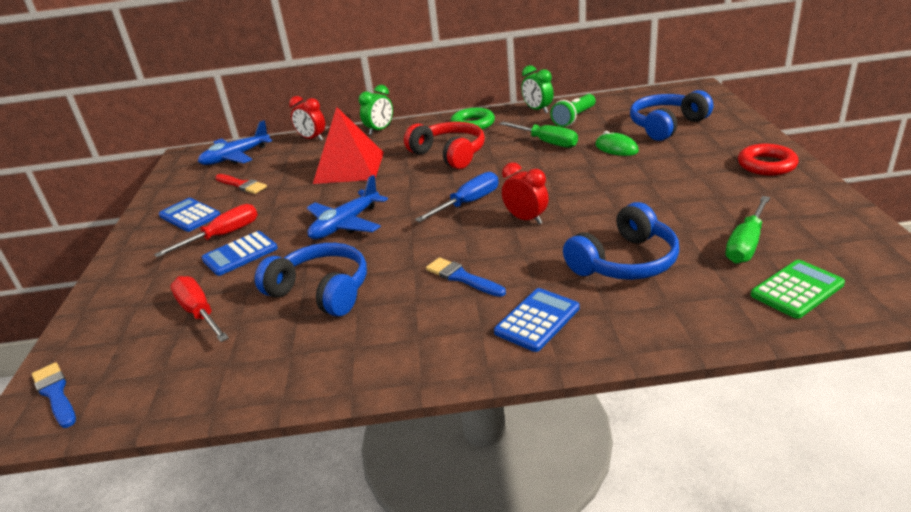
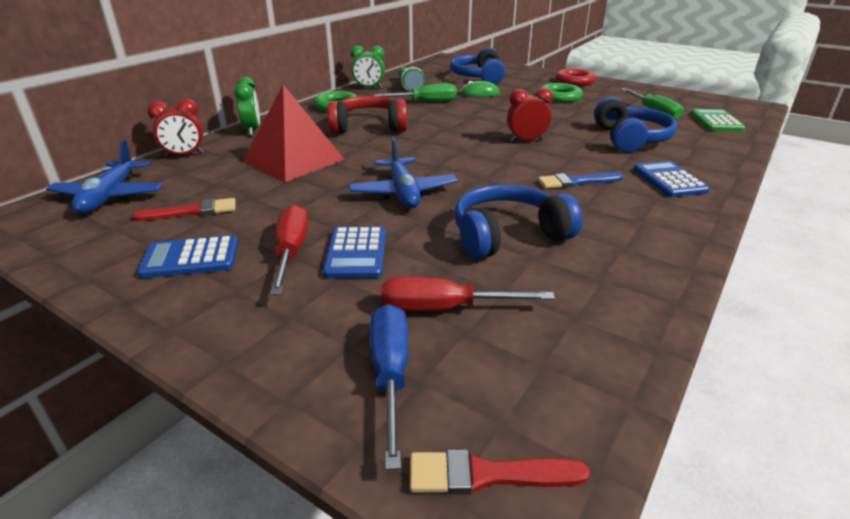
camera: 55 degrees left, 0 degrees up
blue brush [32,362,76,428] -> red brush [410,449,590,494]
blue screwdriver [415,172,498,222] -> blue screwdriver moved to [370,304,408,470]
none -> green ring [541,83,583,103]

